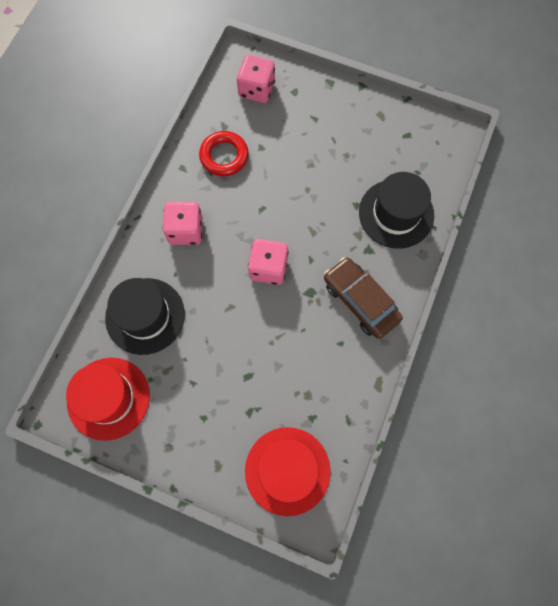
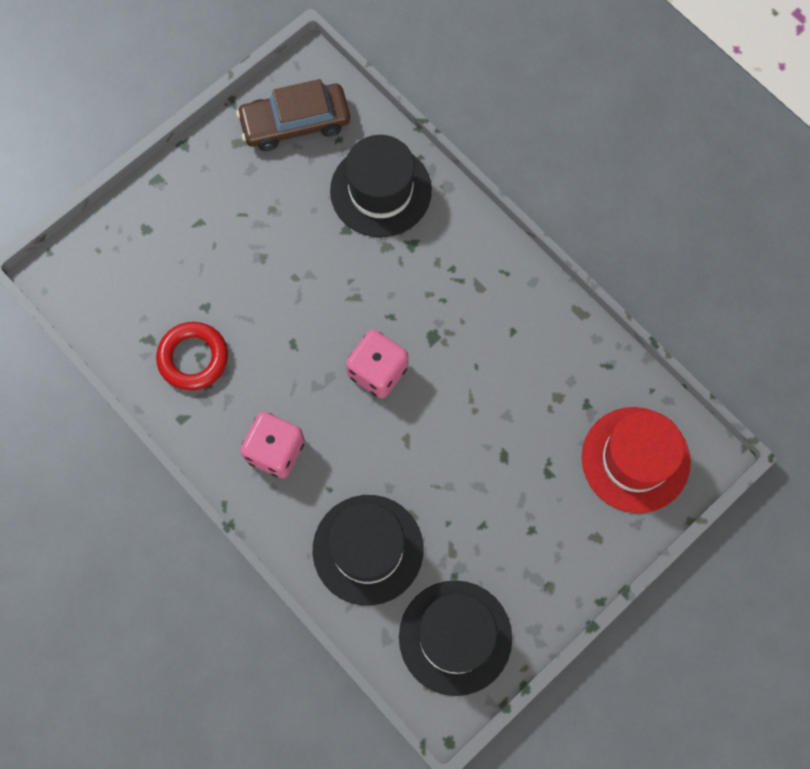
camera: 65 degrees left, 0 degrees up
red hat [66,358,150,441] -> black hat [399,580,512,696]
pink dice [237,55,275,103] -> none
brown car [324,257,403,339] -> brown car moved to [236,79,350,151]

